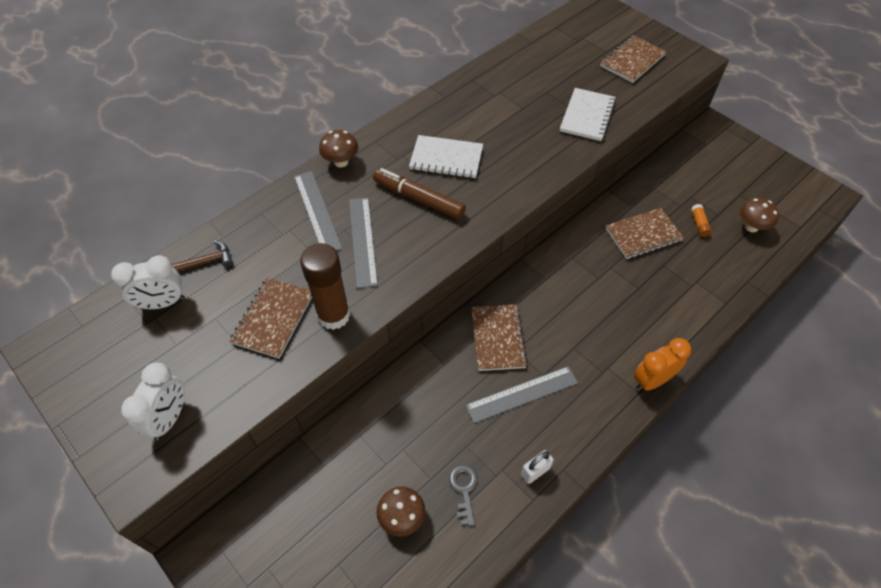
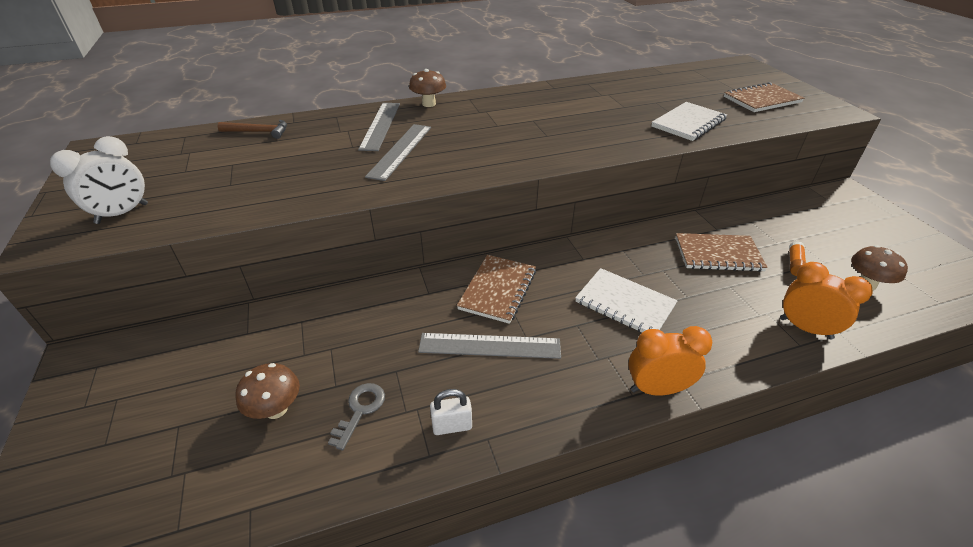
camera: 25 degrees right, 15 degrees down
white clock [111,256,185,309] -> none
brown notebook [229,278,312,359] -> none
brown glue stick [300,243,350,330] -> none
brown marker [373,168,466,219] -> none
white notebook [409,135,483,178] -> white notebook moved to [575,268,677,332]
none -> orange clock [780,262,872,339]

